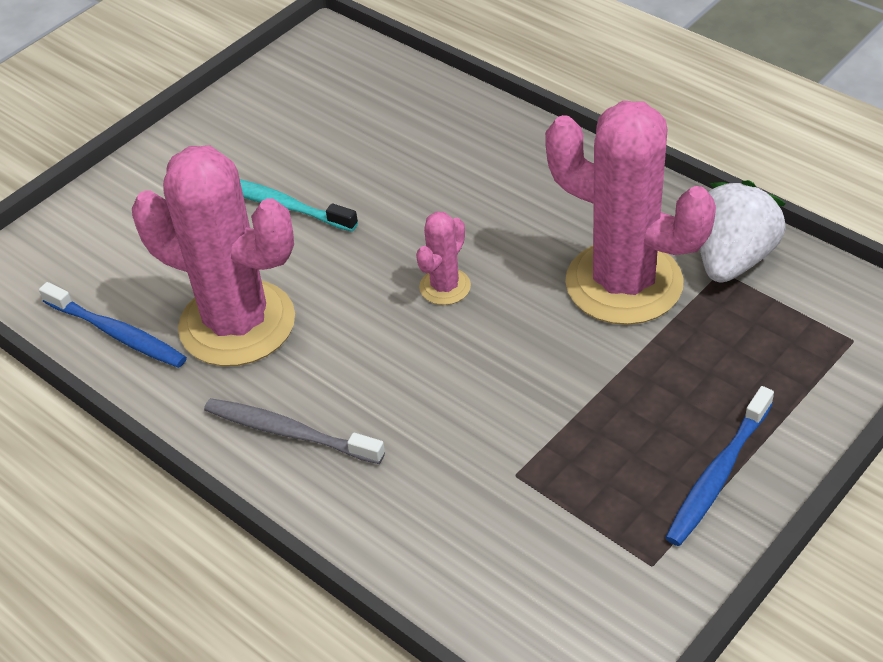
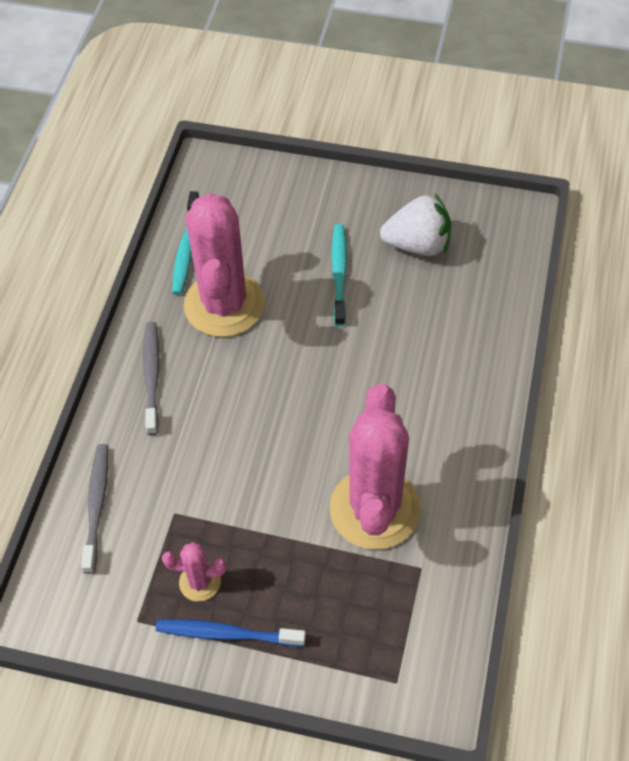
camera: 60 degrees right, 10 degrees up
blue toothbrush [39,282,187,368] -> turquoise toothbrush [172,191,199,295]
pink cactus [416,212,471,305] -> pink cactus moved to [162,542,227,602]
white strawberry [700,180,786,283] -> white strawberry moved to [380,194,451,256]
none -> grey toothbrush [81,444,108,574]

